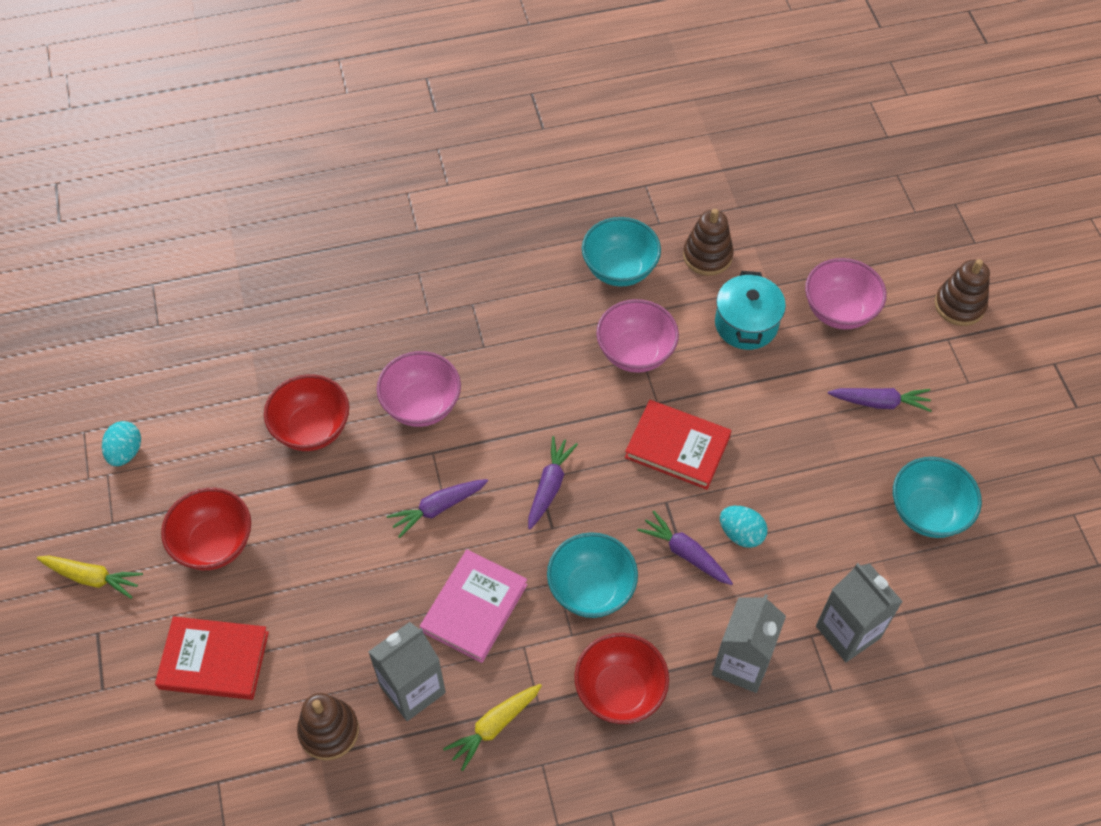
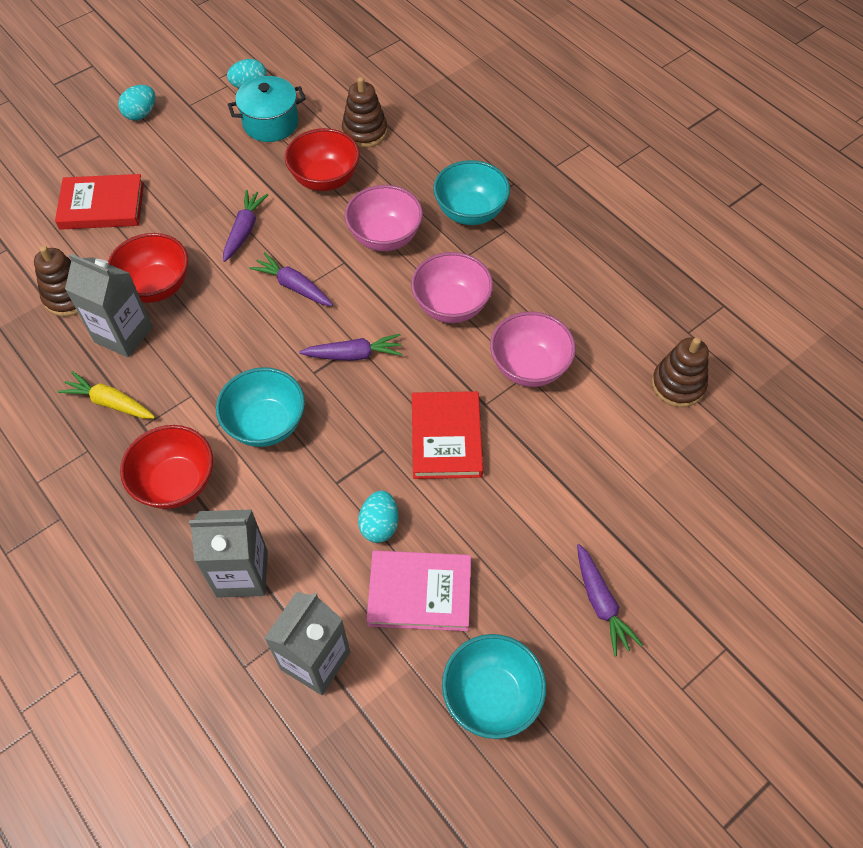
camera: 65 degrees right, 0 degrees up
yellow carrot [37,556,143,599] -> turquoise egg [118,85,155,121]
red book [155,616,269,700] -> red book turned 75 degrees counterclockwise [55,174,144,230]
red bowl [161,488,251,570] -> red bowl moved to [108,233,188,303]
pink book [420,550,527,663] -> pink book moved to [366,550,471,631]
turquoise bowl [582,217,661,287] -> turquoise bowl moved to [433,160,510,225]
purple carrot [637,510,733,585] -> purple carrot moved to [223,190,268,262]
turquoise pot [715,271,786,350] -> turquoise pot moved to [228,76,306,142]
pink bowl [805,258,886,329] -> pink bowl moved to [411,252,493,323]
brown stacking toy [935,259,990,326] -> brown stacking toy moved to [342,77,387,148]

